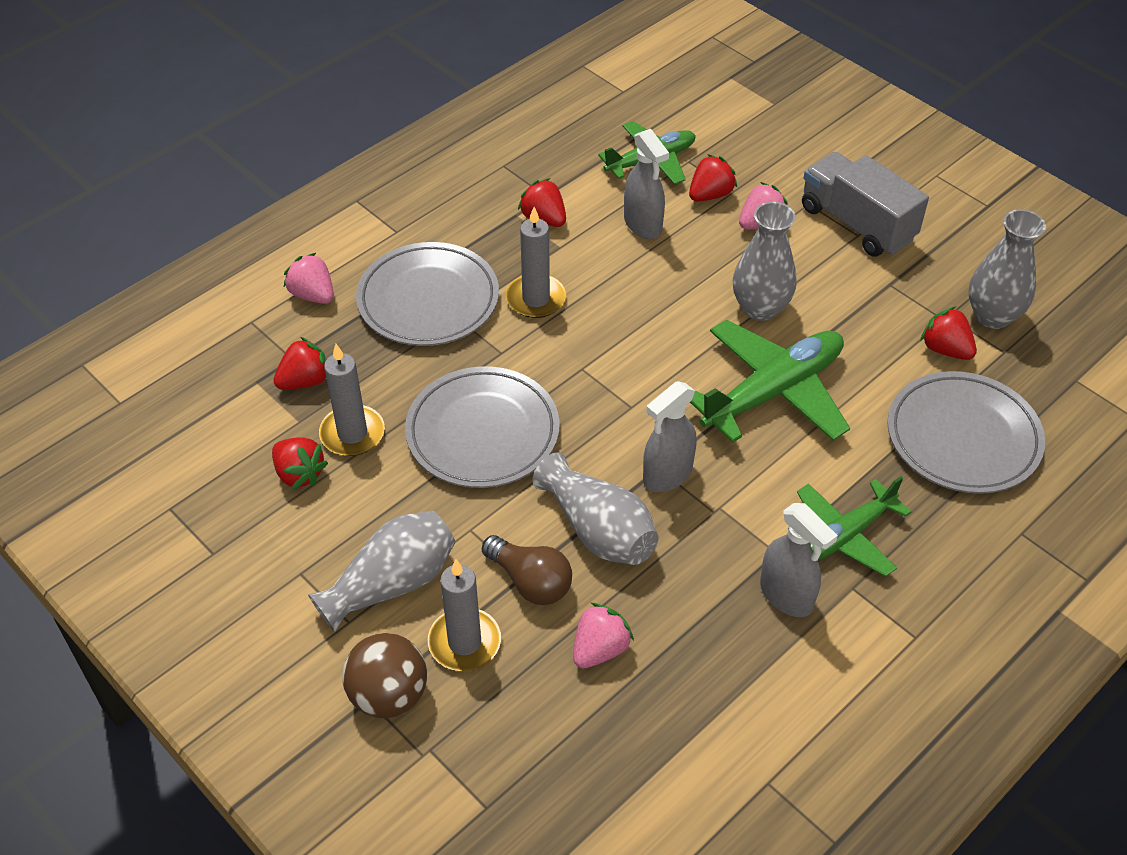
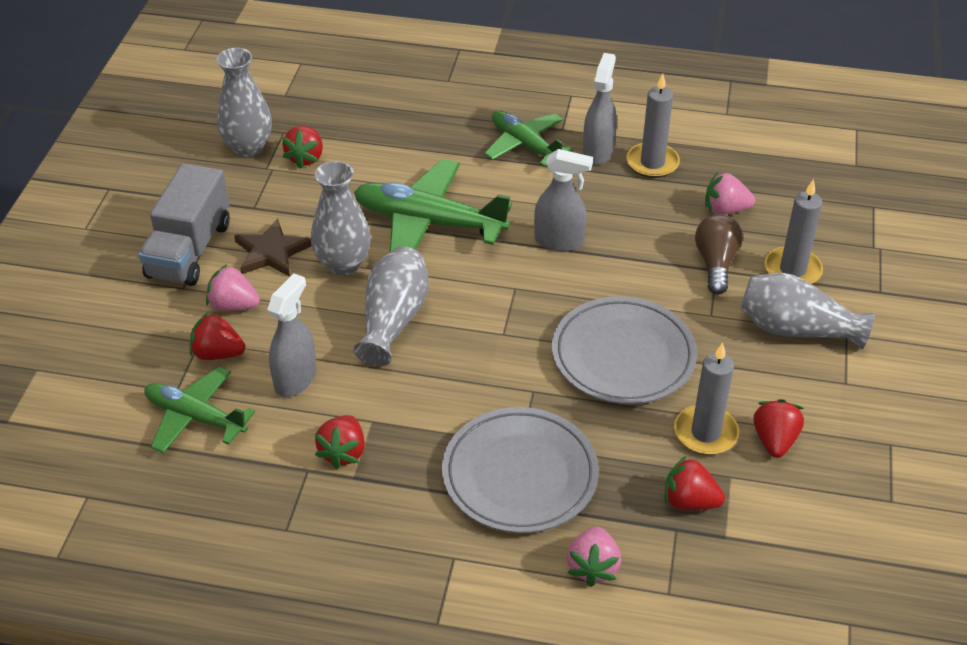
camera: 125 degrees left, 5 degrees down
brown ball [342,633,427,718] -> none
grey candle [506,207,566,318] -> grey candle moved to [626,74,680,178]
grey vase [532,452,659,565] -> grey vase moved to [353,246,429,366]
green plane [797,476,911,577] -> green plane turned 150 degrees counterclockwise [484,110,573,167]
grey plate [887,371,1045,494] -> none
none -> brown star [234,218,312,277]

